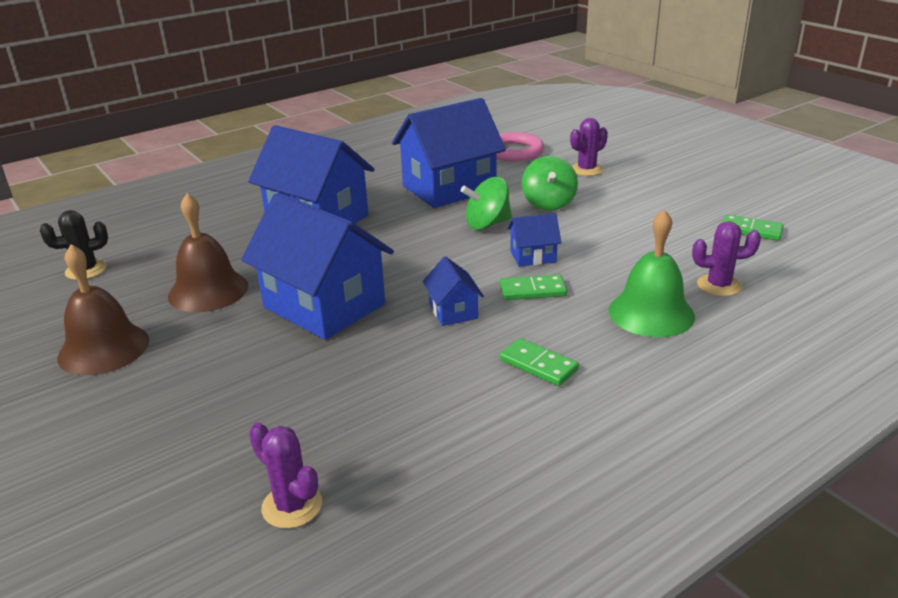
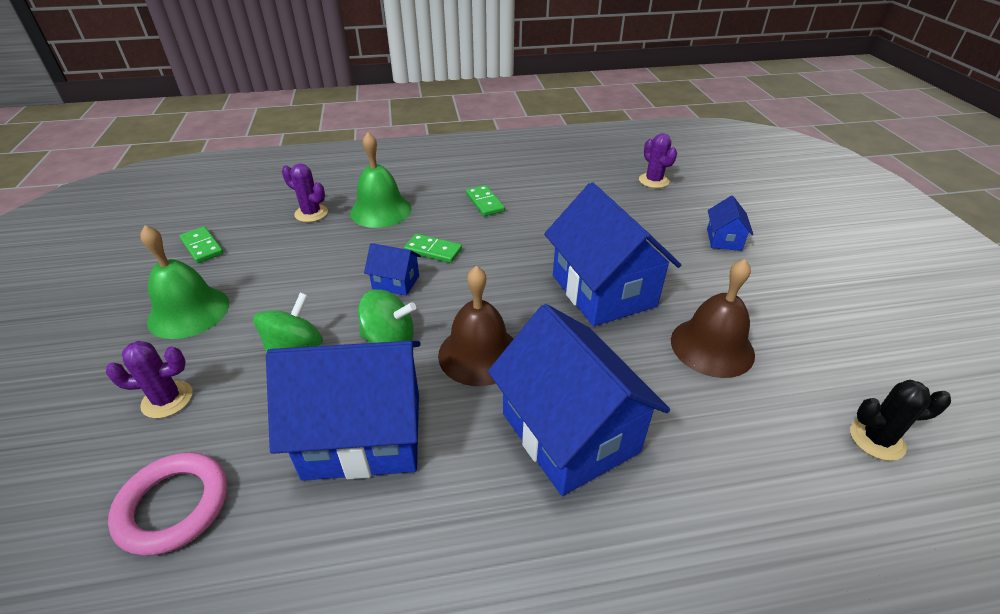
camera: 155 degrees left, 10 degrees up
brown bell [57,244,149,375] -> brown bell moved to [438,266,514,386]
blue house [423,256,484,326] -> blue house moved to [707,196,754,251]
none -> green bell [140,225,229,339]

